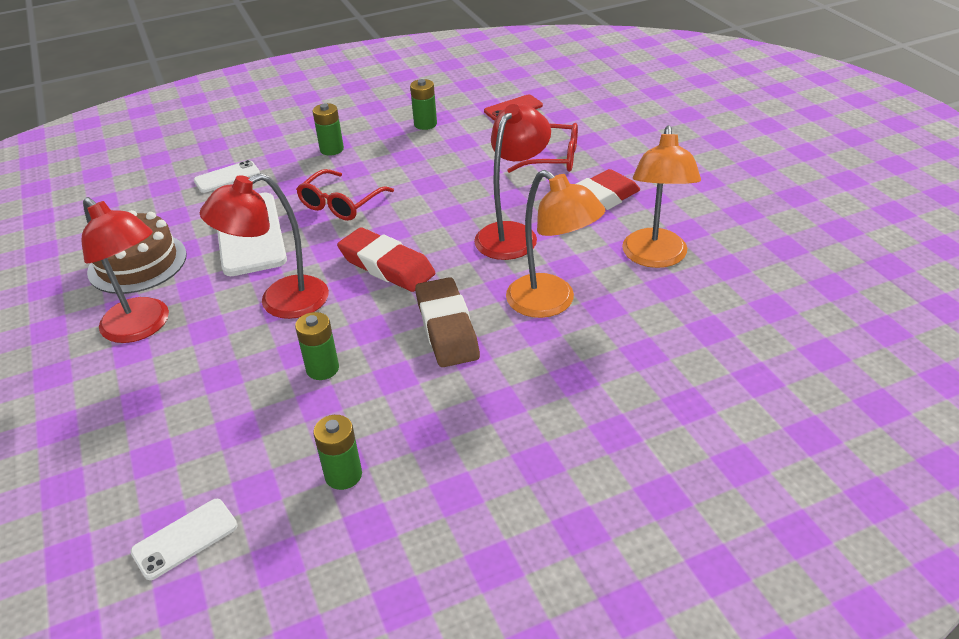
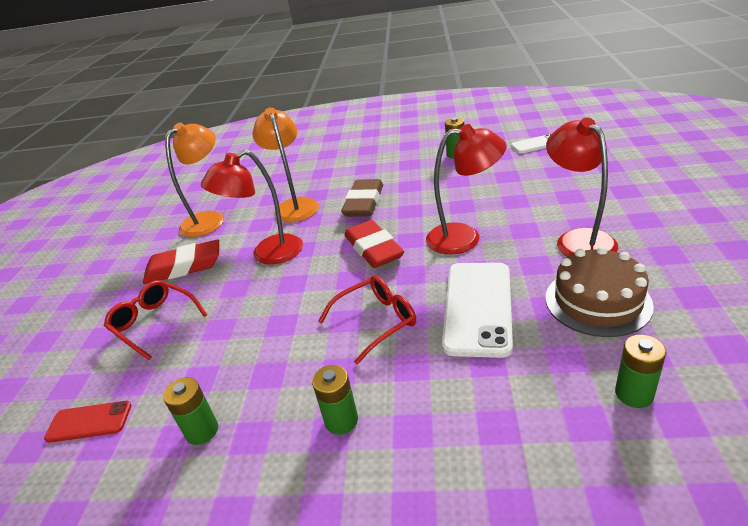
camera: 150 degrees left, 5 degrees down
white phone [194,160,260,193] -> none
green battery [295,312,339,380] -> green battery moved to [615,335,666,408]

